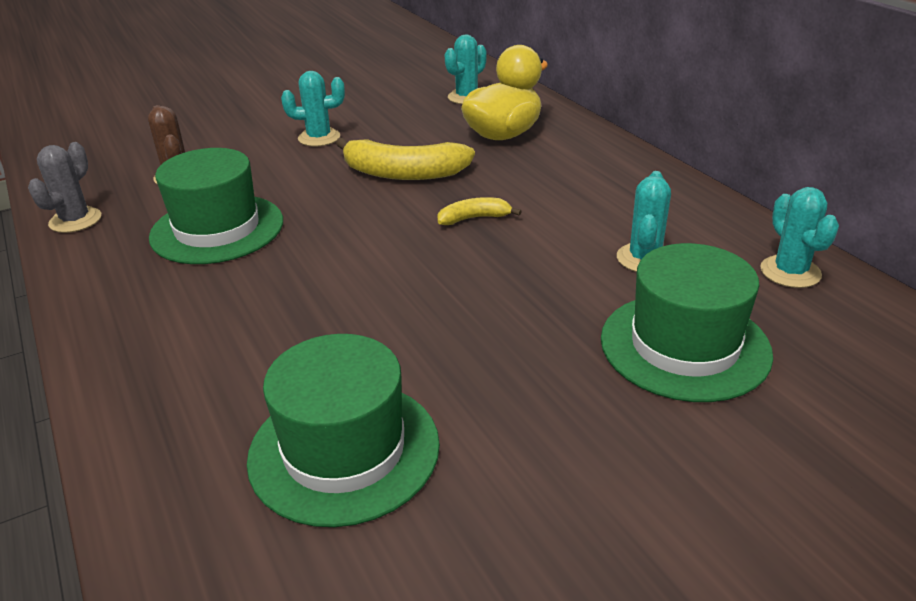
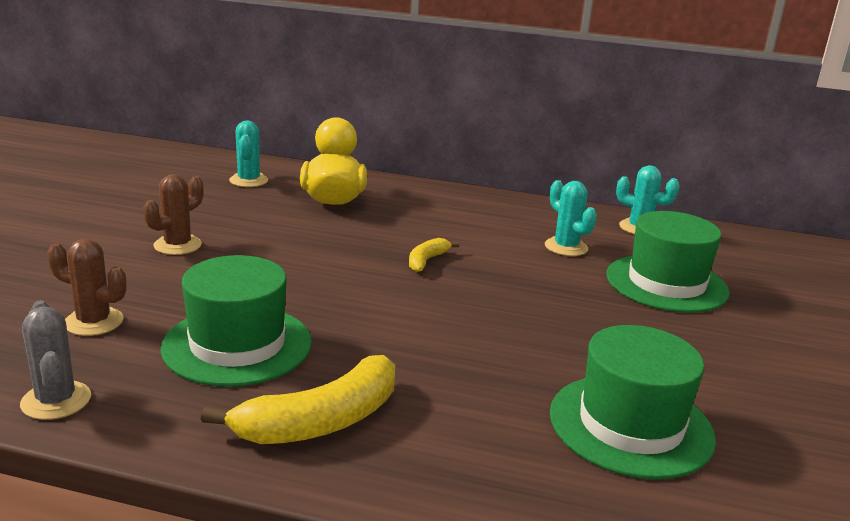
camera: 50 degrees left, 10 degrees down
turquoise cactus [281,71,345,146] -> brown cactus [144,174,203,255]
yellow banana [336,138,475,180] -> yellow banana moved to [201,355,395,444]

